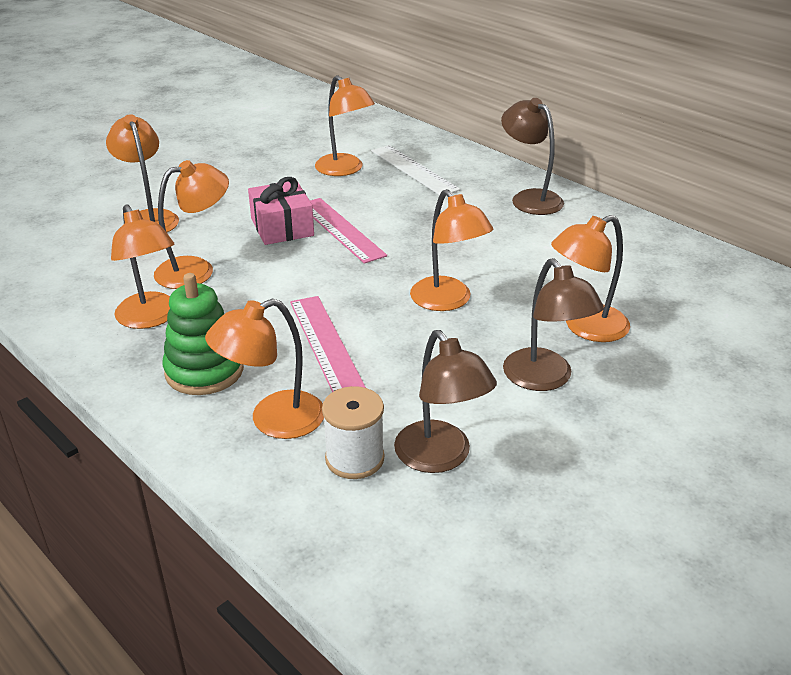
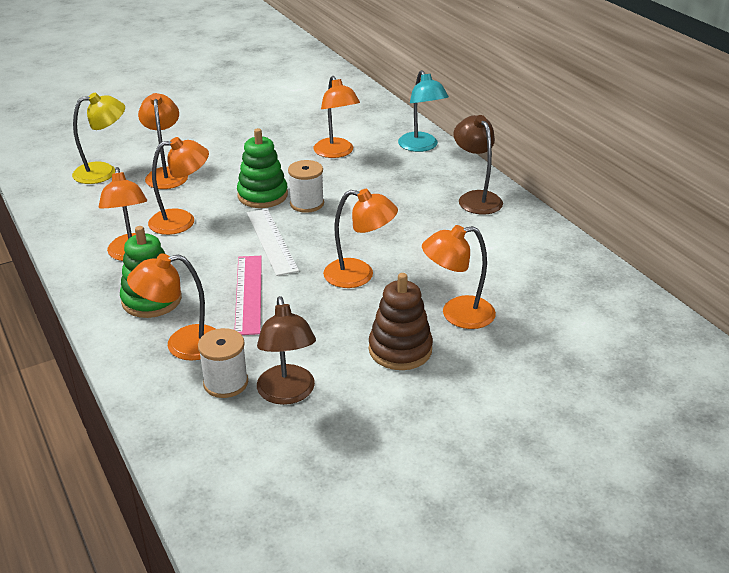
camera: 15 degrees right, 0 degrees up
pink gift [248,177,314,245] -> green stacking toy [237,128,288,208]
pink ruler [310,198,387,264] -> white spool [288,160,324,213]
white ruler [371,145,460,195] -> white ruler moved to [247,209,299,276]
orange lamp [410,189,493,311] -> orange lamp turned 60 degrees counterclockwise [323,189,398,288]
brown lamp [503,258,604,391] -> brown stacking toy [369,273,433,370]
none -> yellow lamp [72,93,125,184]
none -> turquoise lamp [398,70,449,152]

